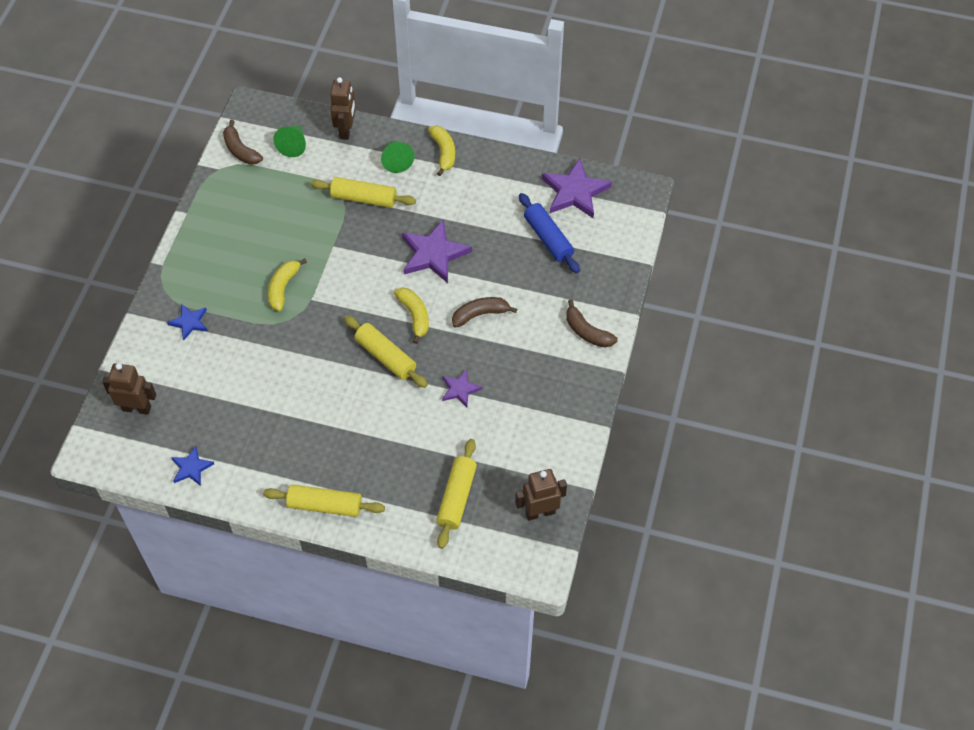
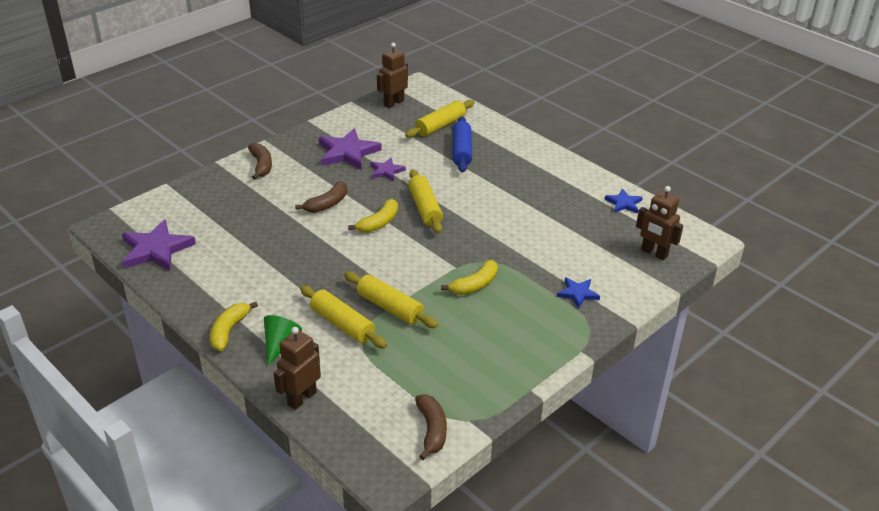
camera: 150 degrees left, 20 degrees down
yellow rolling pin [263,484,385,517] -> yellow rolling pin moved to [344,272,438,328]
green cone [273,125,306,157] -> none
yellow banana [394,287,429,344] -> yellow banana turned 150 degrees counterclockwise [348,199,398,233]
purple star [402,219,472,283] -> purple star moved to [319,128,382,169]
brown banana [452,297,517,328] -> brown banana turned 60 degrees counterclockwise [295,181,347,213]
brown robot [515,469,567,521] -> brown robot turned 120 degrees clockwise [377,43,408,108]
blue rolling pin [519,193,580,273] -> blue rolling pin moved to [453,116,472,173]

